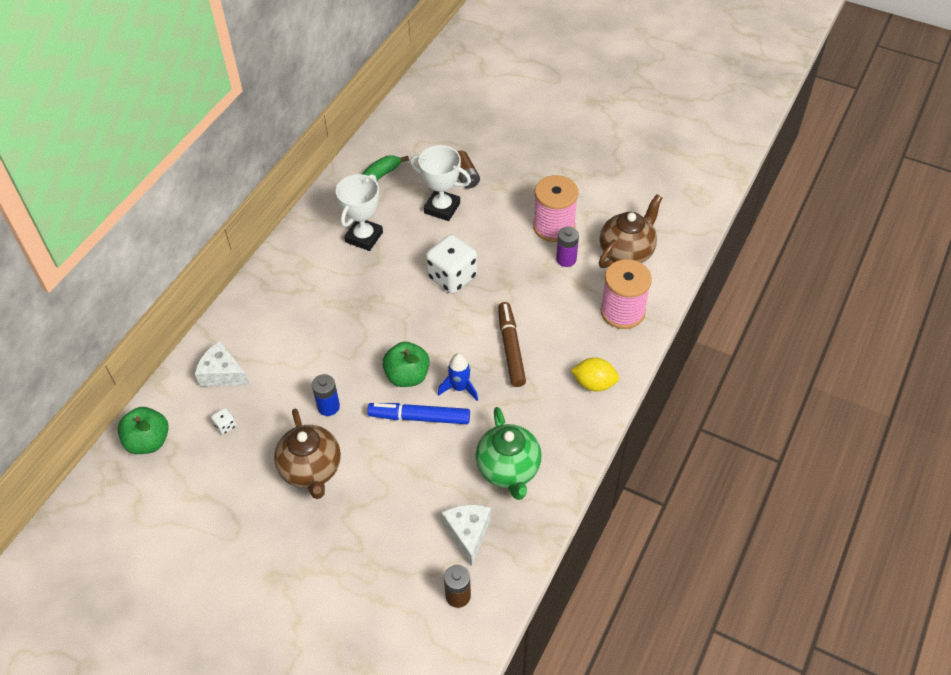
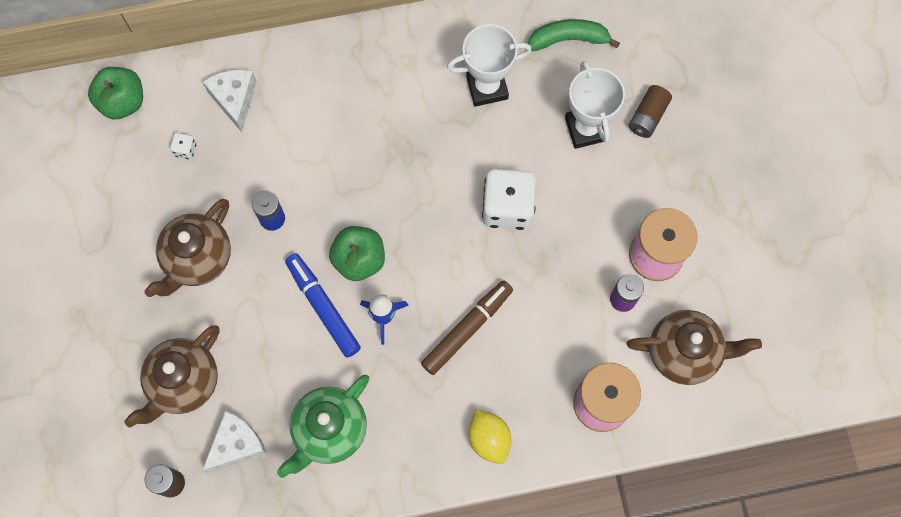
camera: 50 degrees right, 20 degrees up
none -> brown teapot [124,325,219,428]

